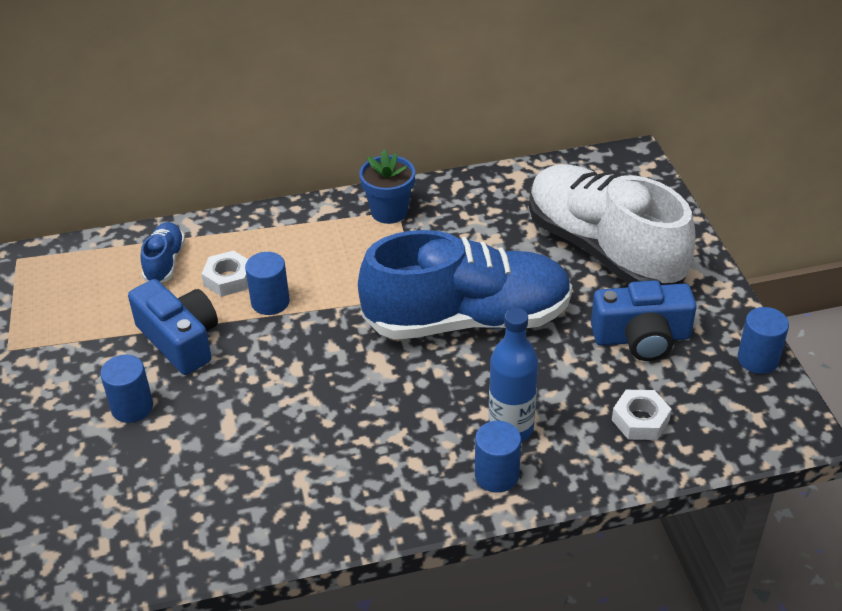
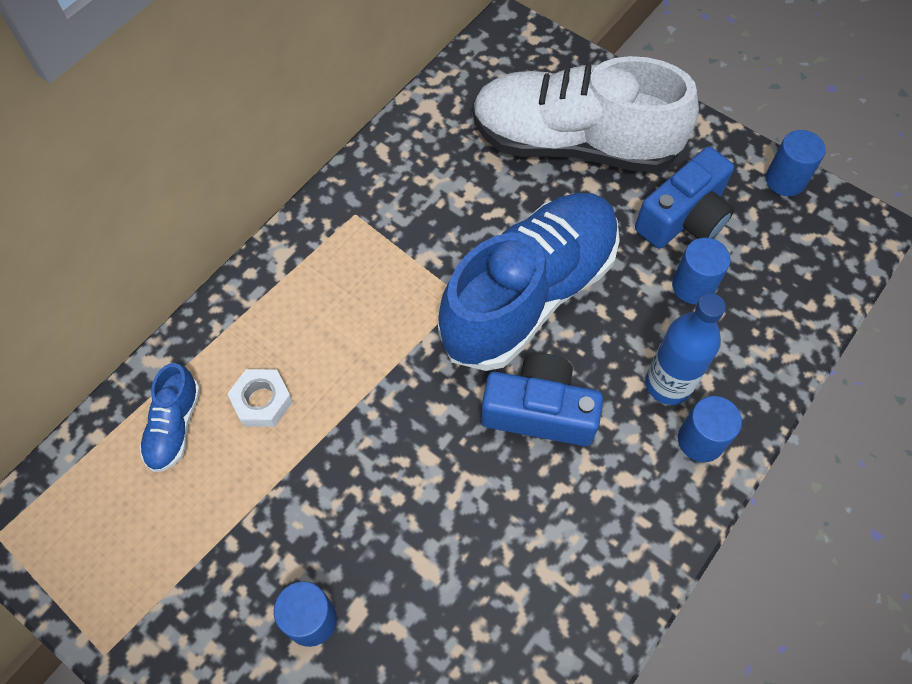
camera: 40 degrees left, 20 degrees up
blue camera [128,279,218,375] -> blue camera moved to [481,353,603,446]
blue shoe [140,222,185,283] -> blue shoe turned 135 degrees counterclockwise [139,363,200,473]
blue cylinder [245,252,290,315] -> blue cylinder moved to [672,238,731,304]
blue flower pot [359,149,415,224] -> none
white nut [612,390,672,440] -> none

